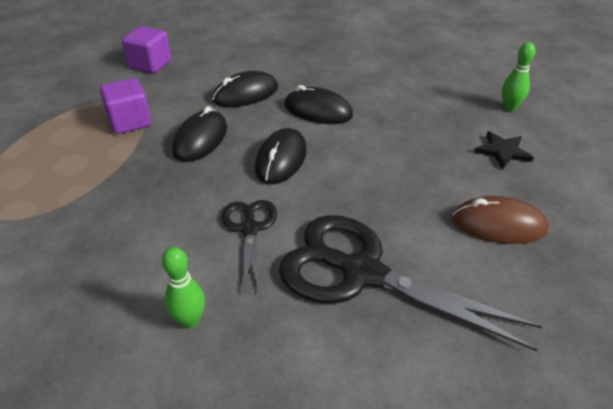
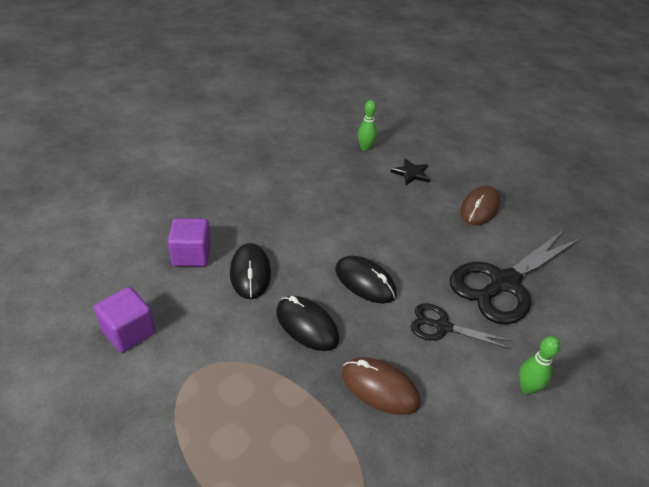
camera: 70 degrees left, 0 degrees up
purple cube [100,78,152,134] -> purple cube moved to [168,218,211,266]
black mouse [284,85,353,124] -> none
none -> brown mouse [342,357,421,415]

